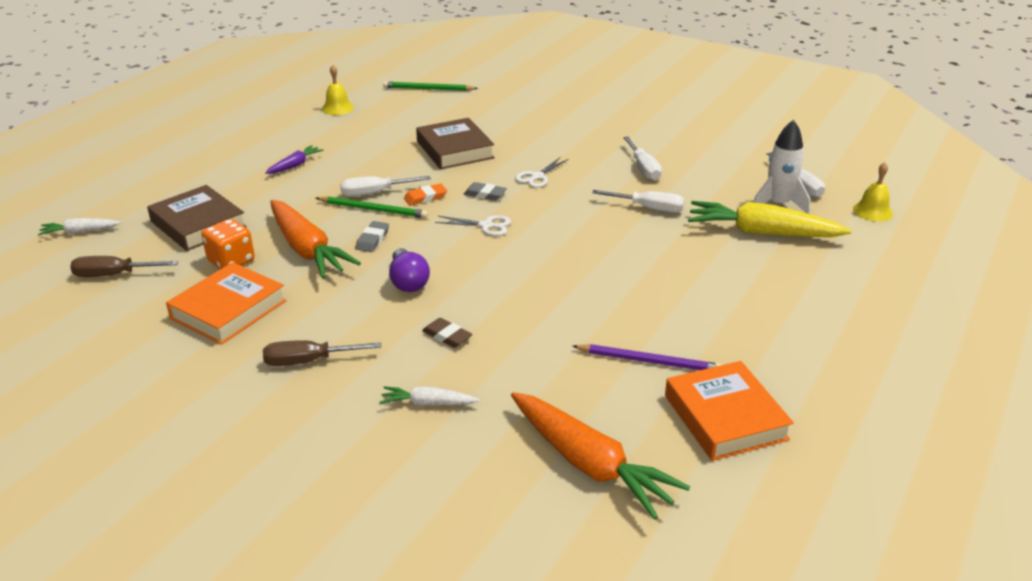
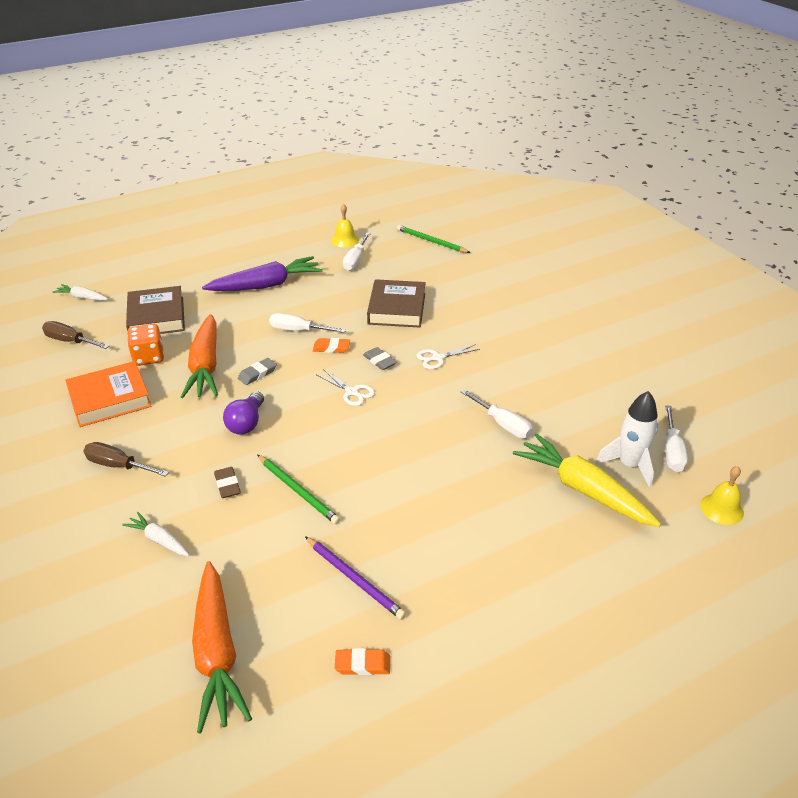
camera: 30 degrees right, 5 degrees up
purple carrot [265,145,324,174] -> purple carrot [202,256,323,291], size x2.03
green pencil [316,196,428,218] -> green pencil moved to [257,455,340,524]
white screwdriver [623,137,662,181] -> white screwdriver moved to [343,233,371,271]
orange book [665,361,794,461] -> orange eraser [335,648,390,675]

